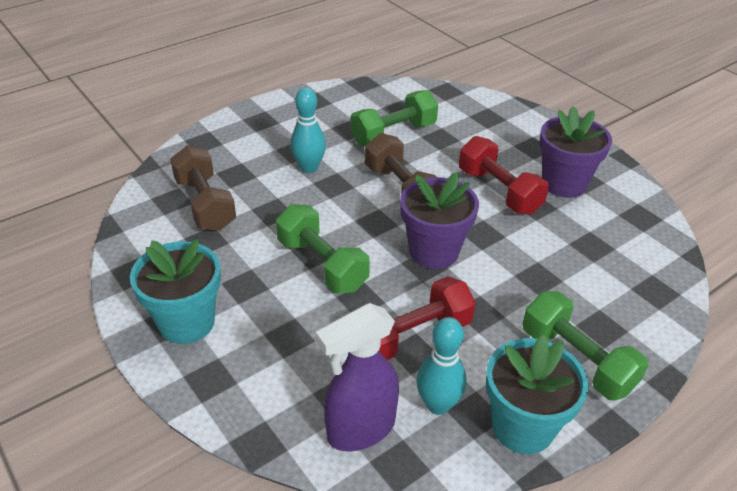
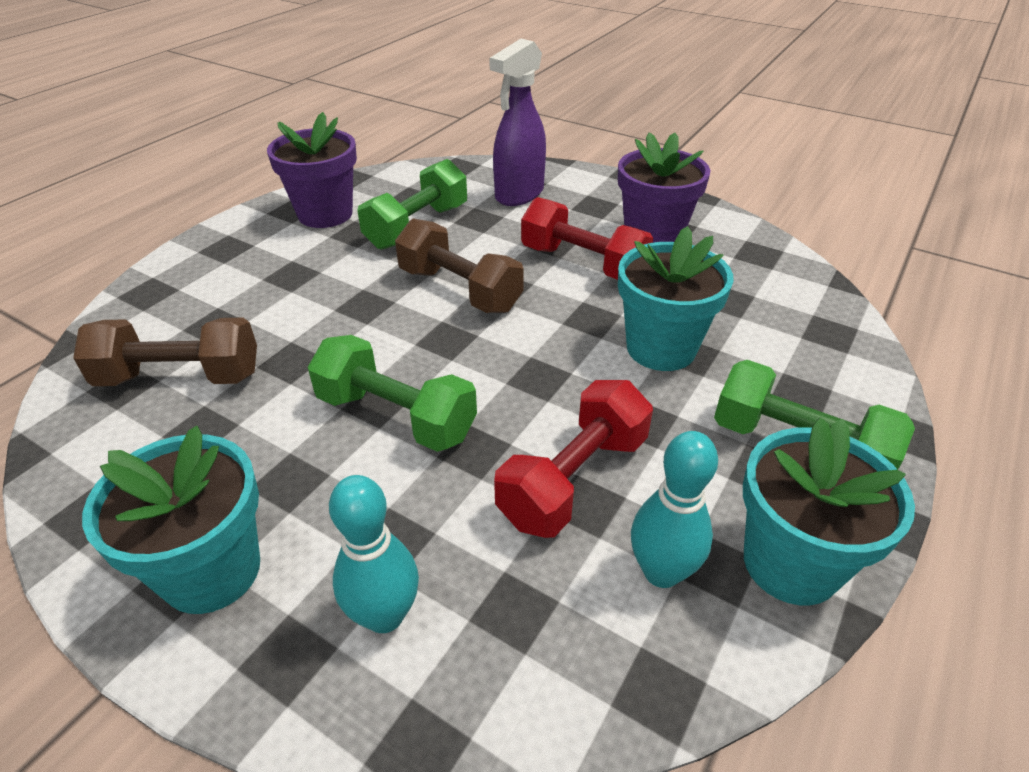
camera: 20 degrees left, 0 degrees up
brown dumbbell [170,145,236,231] -> brown dumbbell turned 45 degrees counterclockwise [73,318,257,386]
turquoise bowling pin [291,87,326,173] -> turquoise bowling pin moved to [329,475,419,633]
purple spray bottle [316,303,399,452] -> purple spray bottle moved to [489,39,546,206]
purple flower pot [400,172,479,269] -> purple flower pot moved to [267,112,357,228]
none -> turquoise flower pot [618,226,733,371]

